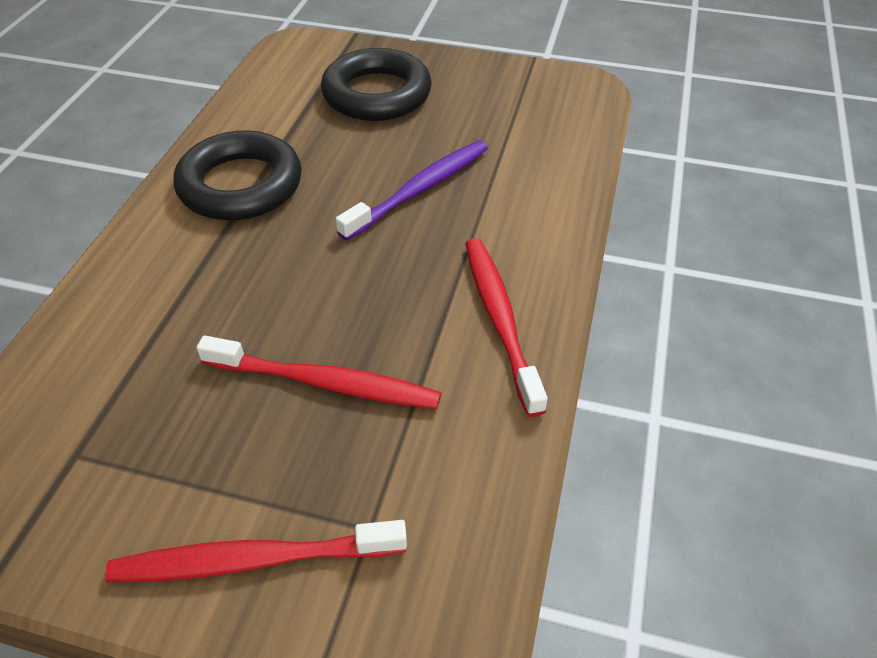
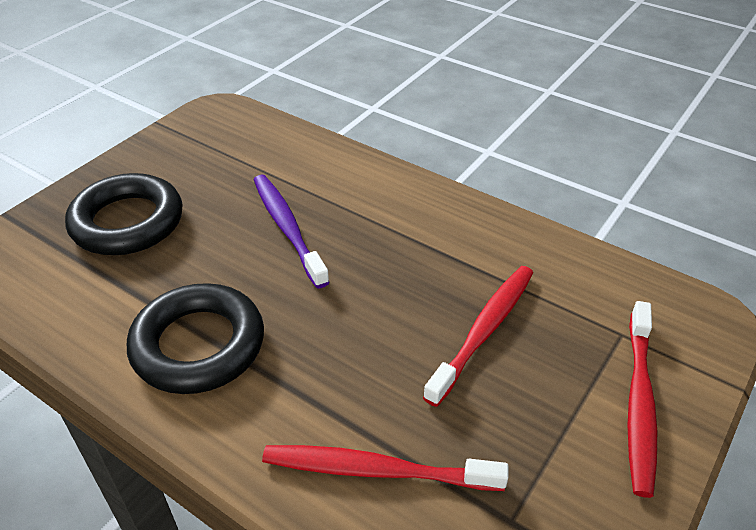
camera: 70 degrees left, 5 degrees down
red toothbrush [465,238,548,417] -> red toothbrush moved to [262,445,509,491]

